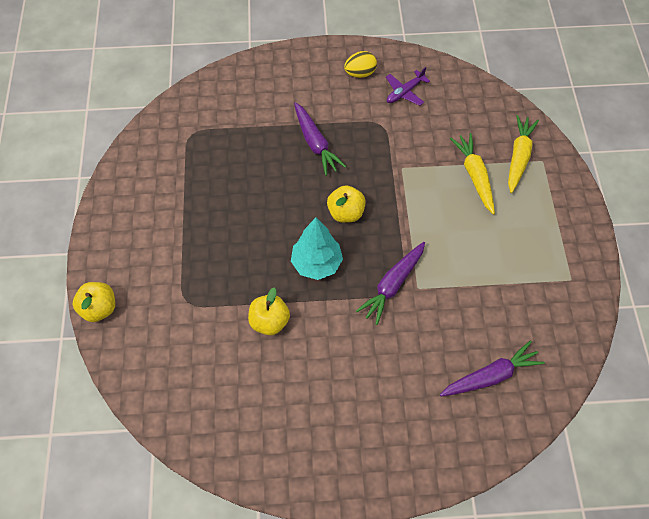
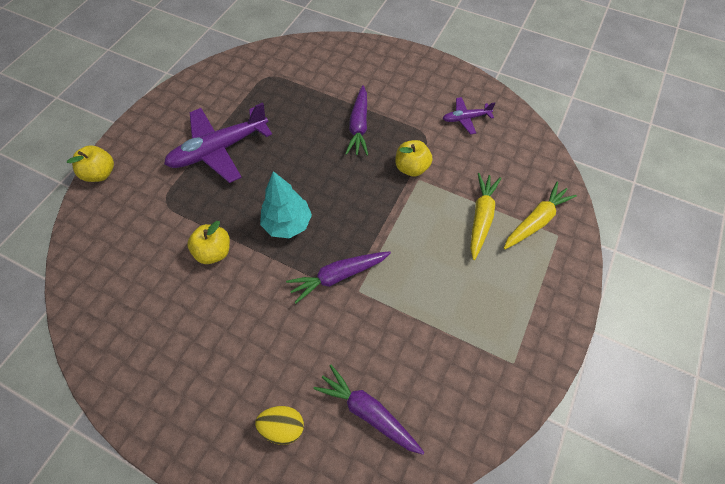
camera: 30 degrees right, 0 degrees up
yellow apple [327,185,366,223] -> yellow apple moved to [395,140,433,177]
yellow egg [344,51,377,78] -> yellow egg moved to [255,406,304,445]
purple carrot [440,341,545,396] -> purple carrot turned 150 degrees counterclockwise [313,365,424,455]
none -> purple plane [164,102,272,183]

